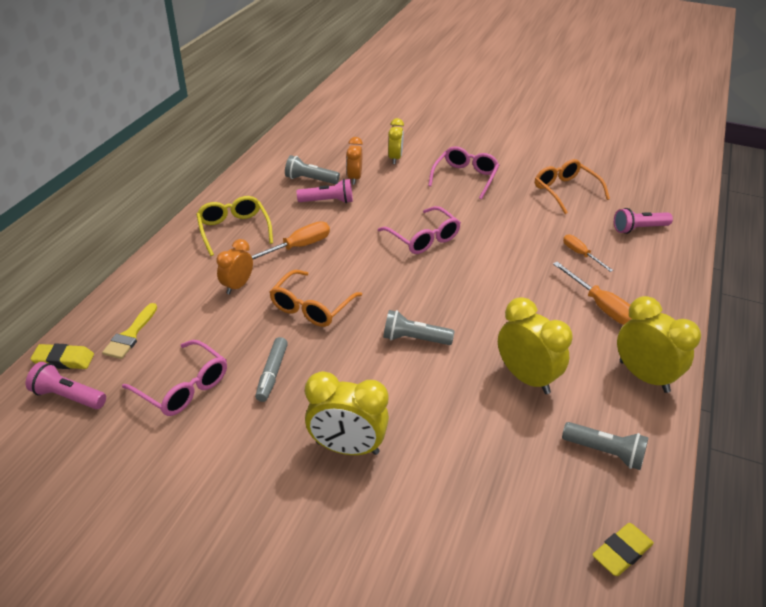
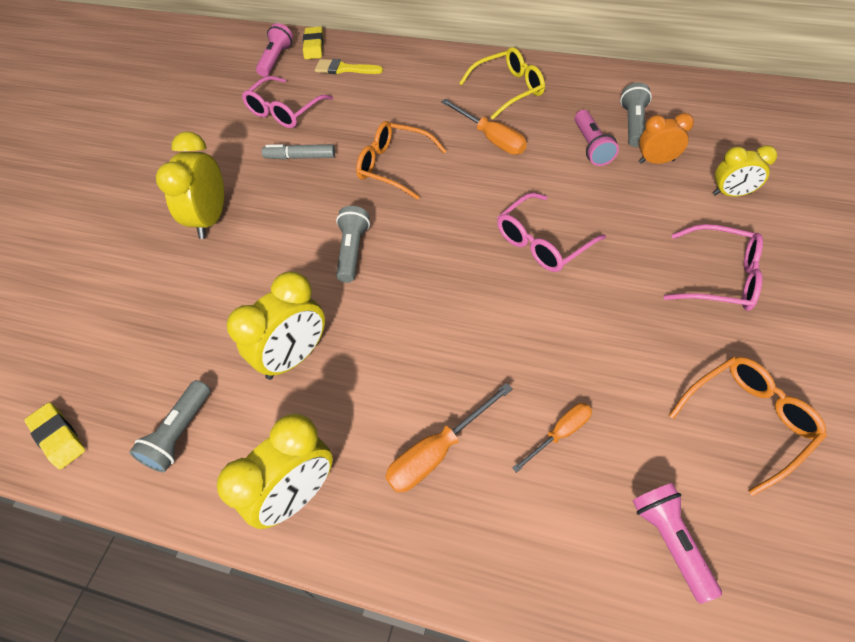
camera: 90 degrees right, 15 degrees up
orange clock [216,239,253,294] -> none

